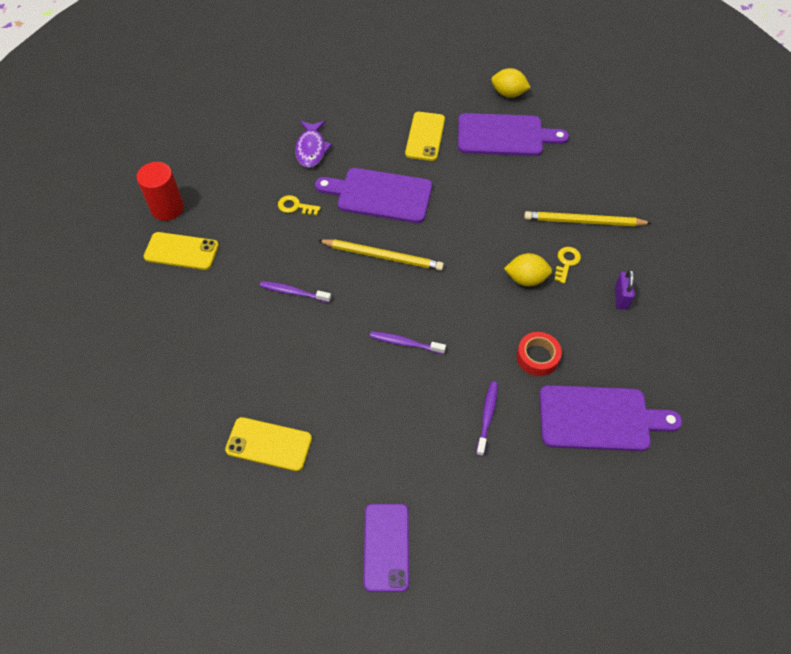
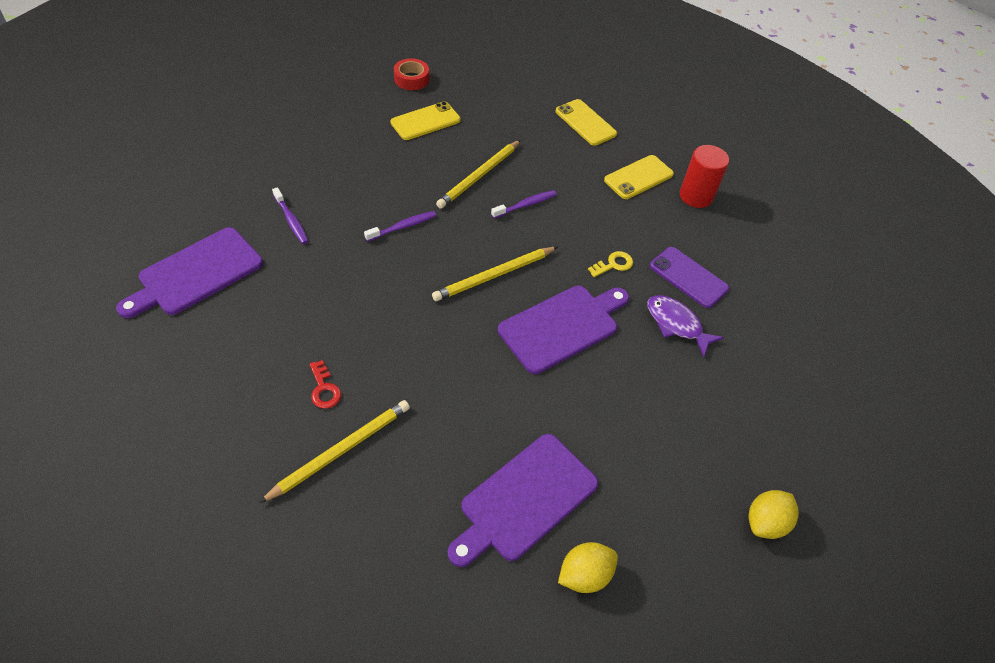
camera: 130 degrees right, 5 degrees down
purple phone [363,504,409,592] -> purple phone moved to [650,247,729,308]
yellow phone [405,112,445,161] -> yellow phone moved to [556,99,617,146]
yellow lemon [504,253,552,286] -> yellow lemon moved to [749,490,799,539]
red tape [517,332,562,376] -> red tape moved to [394,58,429,90]
yellow key [554,247,581,283] -> red key [310,360,341,409]
purple padlock [615,269,635,310] -> none
none -> yellow pencil [436,140,521,209]

